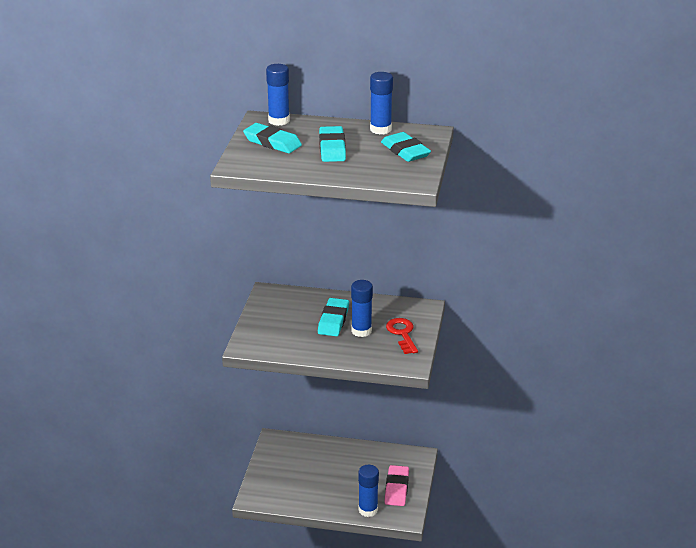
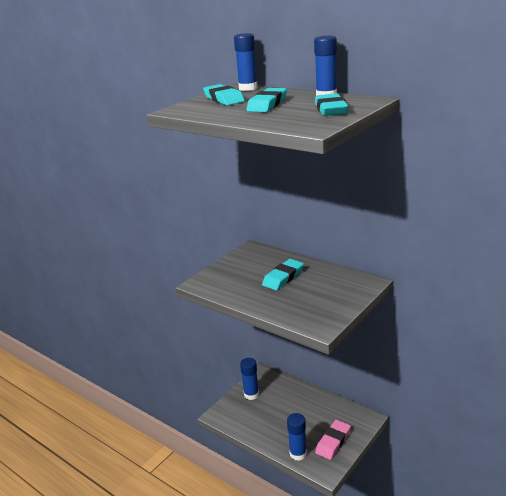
camera: 30 degrees right, 5 degrees down
blue glue stick [351,280,373,337] -> blue glue stick moved to [240,358,259,400]
red key [386,318,418,354] -> none

